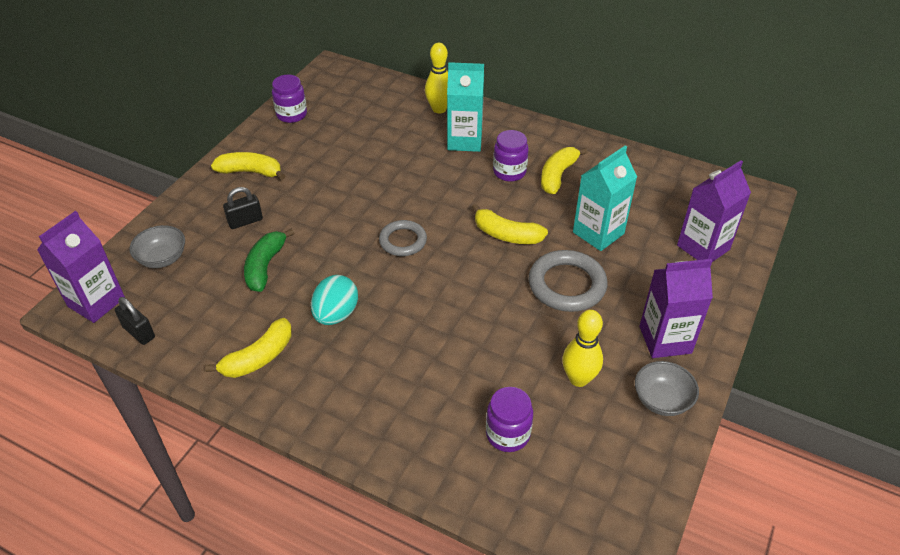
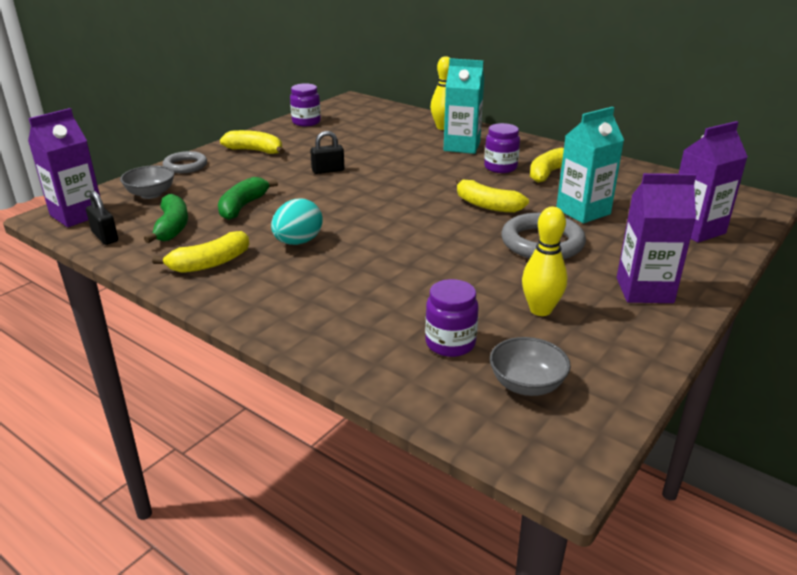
camera: 10 degrees right, 15 degrees down
black padlock [223,187,263,229] -> black padlock moved to [310,131,345,174]
grey ring [379,220,427,256] -> grey ring moved to [163,151,207,173]
grey bowl [635,361,699,416] -> grey bowl moved to [490,337,571,396]
none -> green banana [144,194,188,243]

